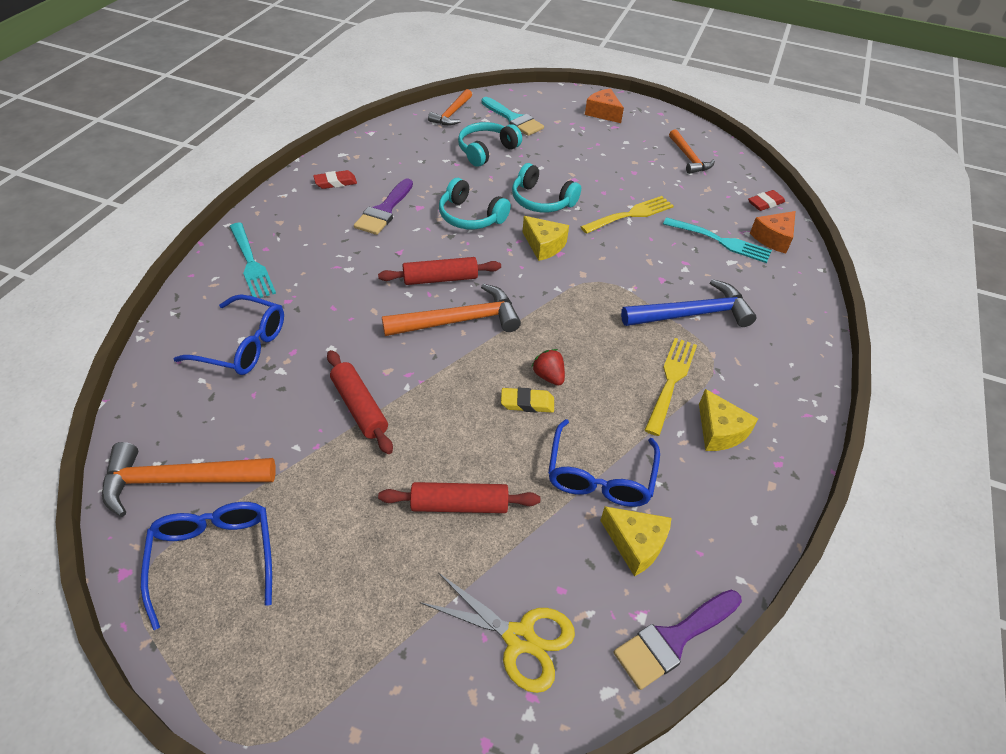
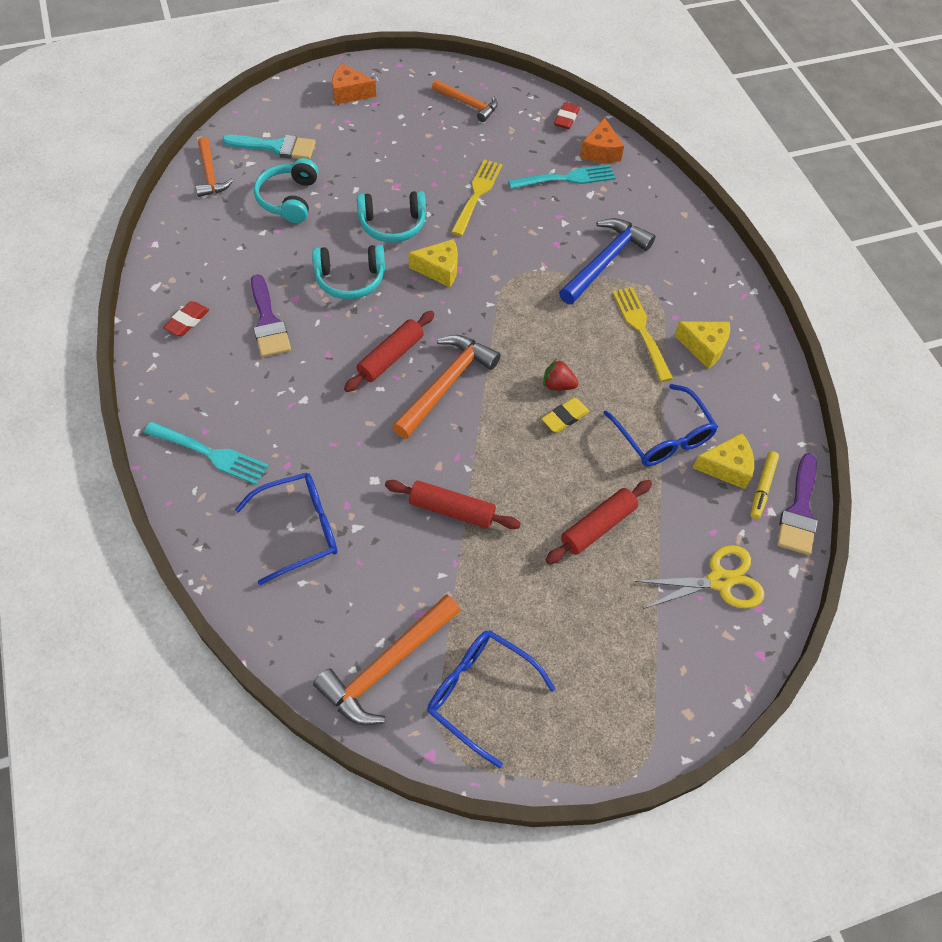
camera: 40 degrees left, 10 degrees up
none -> yellow marker [750,451,779,519]

